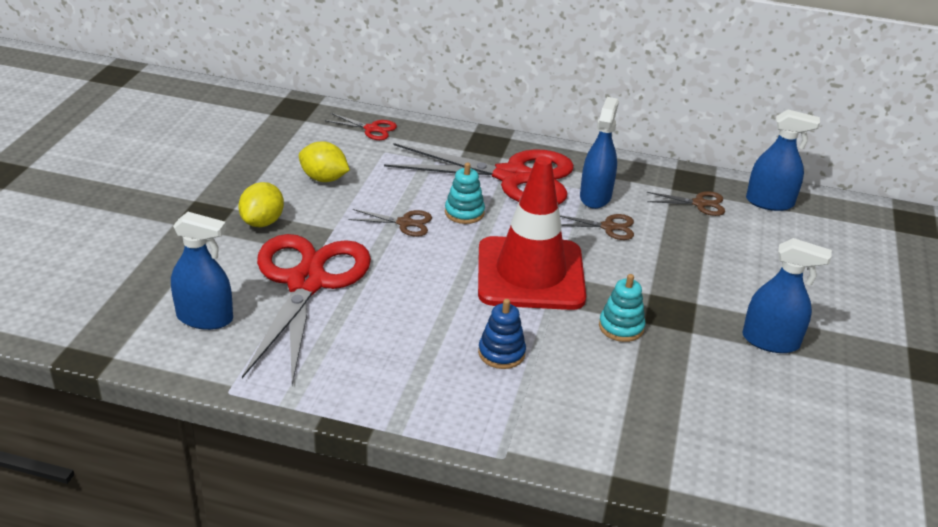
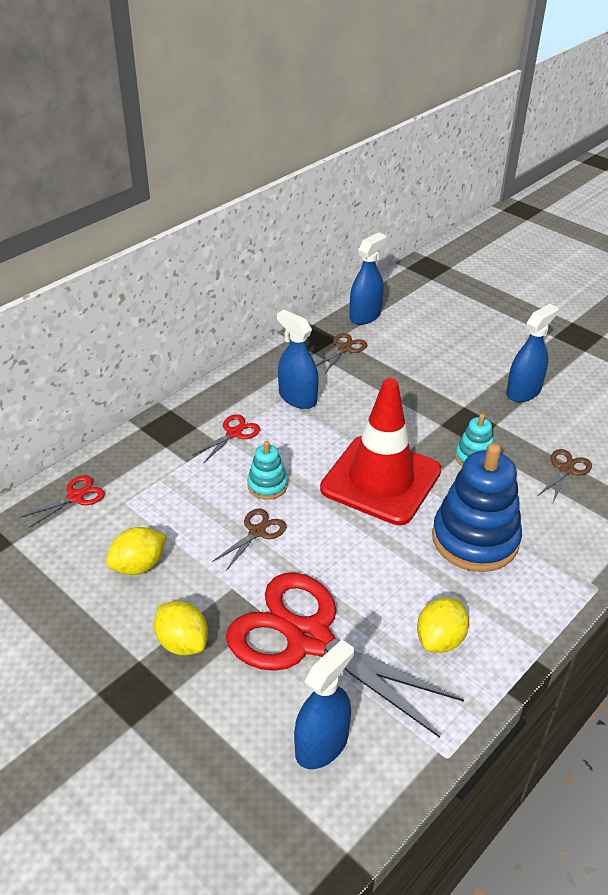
camera: 60 degrees left, 5 degrees up
red scissors [384,143,574,205] -> red scissors [192,414,260,464], size x0.41
blue stacking toy [478,299,526,369] -> blue stacking toy [432,443,522,572], size x2.04
brown scissors [560,214,634,240] -> brown scissors moved to [538,449,592,503]
none -> yellow lemon [417,598,469,653]

